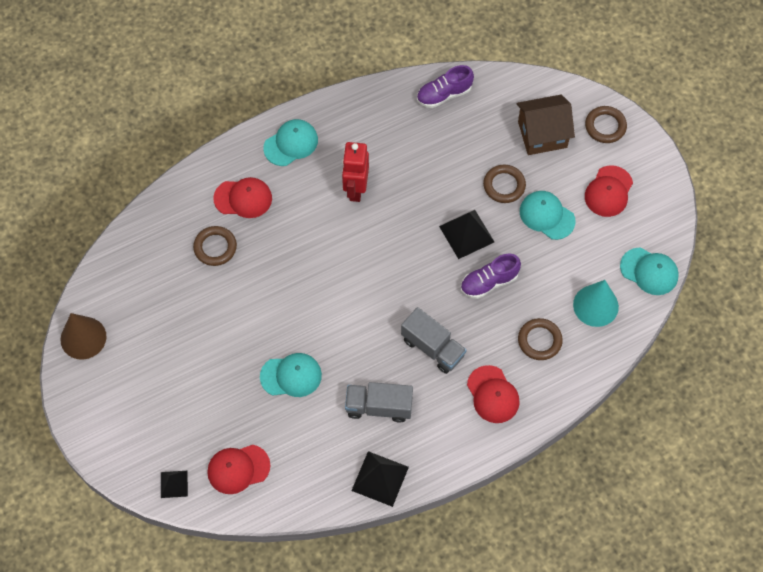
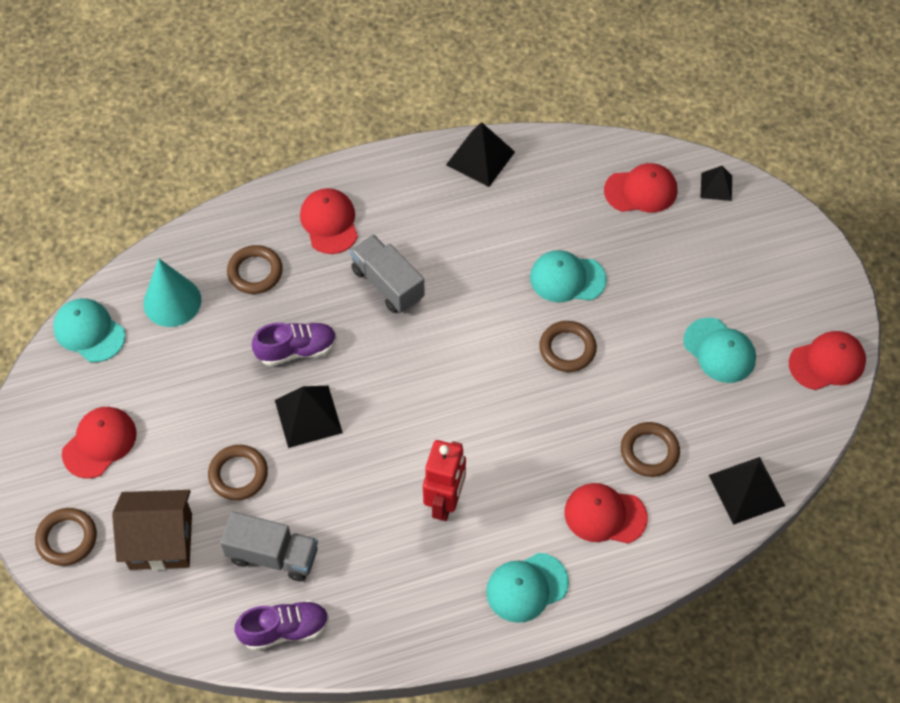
camera: 170 degrees left, 5 degrees down
brown cone [61,313,107,360] -> red cap [789,331,866,390]
grey truck [345,382,413,423] -> grey truck moved to [220,511,318,581]
turquoise cap [520,191,576,240] -> turquoise cap moved to [683,318,756,383]
none -> brown ring [539,321,597,372]
none -> black pyramid [709,457,785,525]

